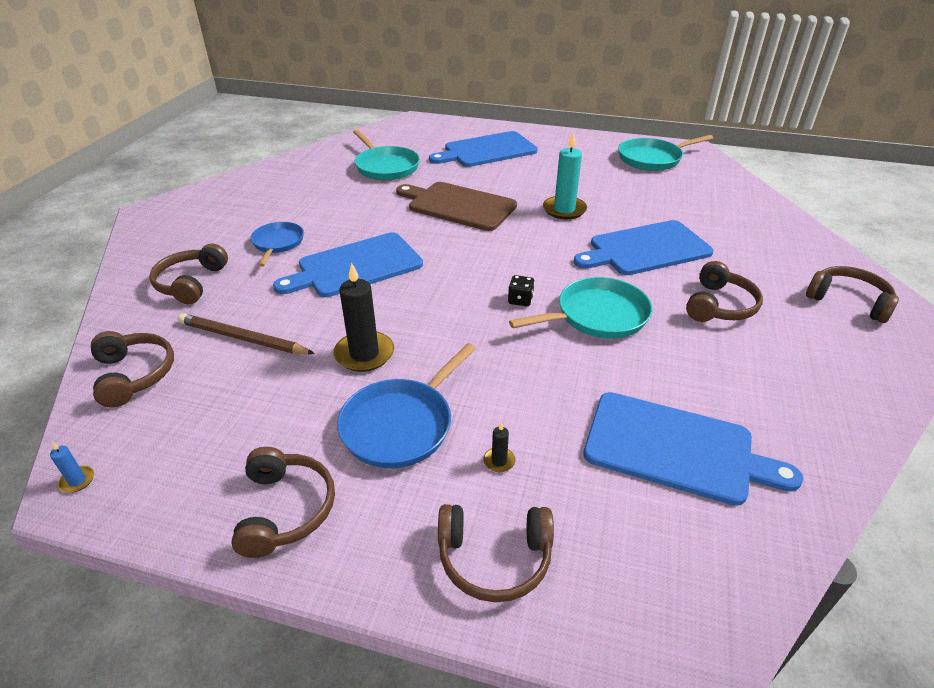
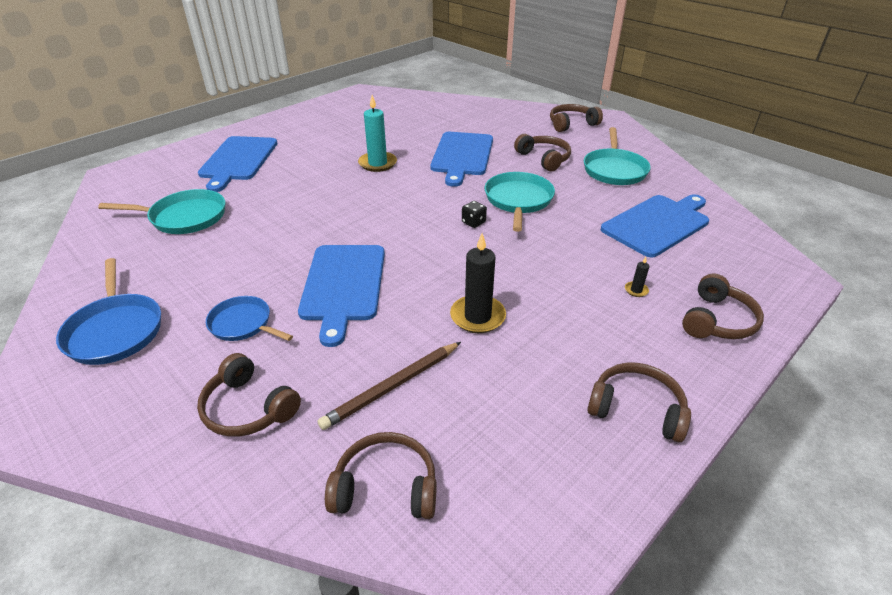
camera: 60 degrees left, 0 degrees up
blue candle [50,442,94,493] -> none
blue pan [337,343,476,468] -> blue pan moved to [56,258,161,365]
brown cutting board [396,182,517,231] -> none
turquoise pan [618,135,713,171] -> turquoise pan moved to [584,127,651,185]

